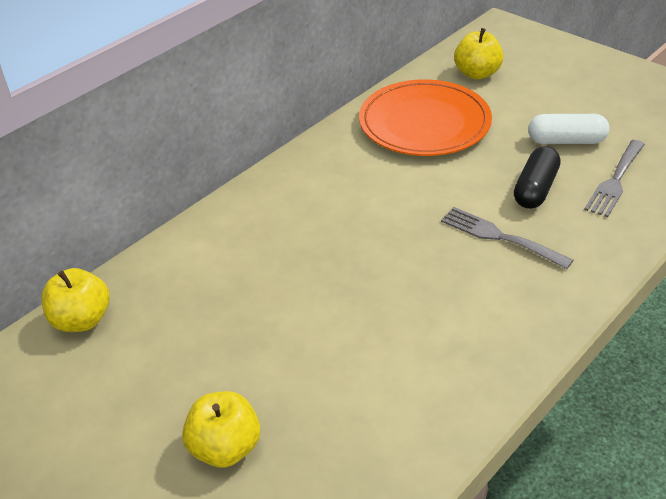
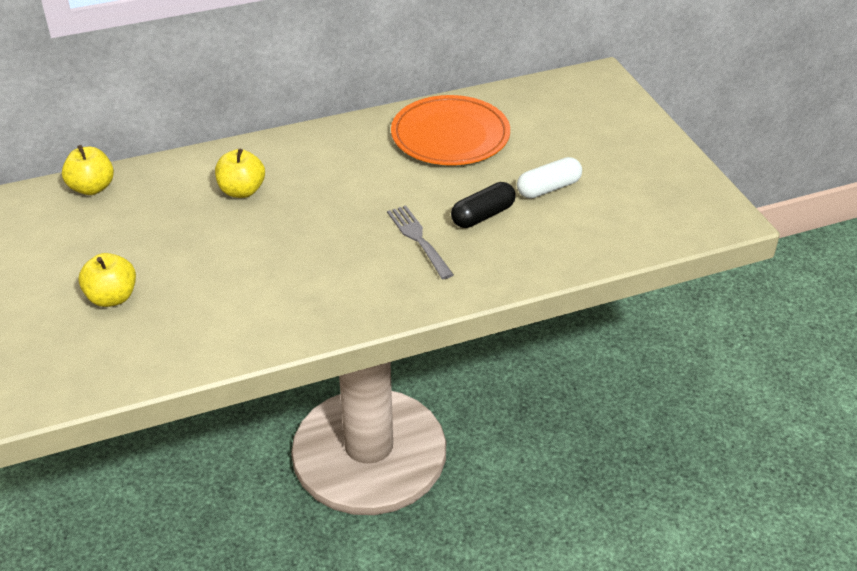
camera: 25 degrees right, 0 degrees up
yellow apple [454,28,504,79] -> yellow apple moved to [215,149,265,198]
white capsule [528,114,610,144] -> white capsule turned 60 degrees counterclockwise [517,157,582,199]
grey fork [584,140,645,217] -> none

